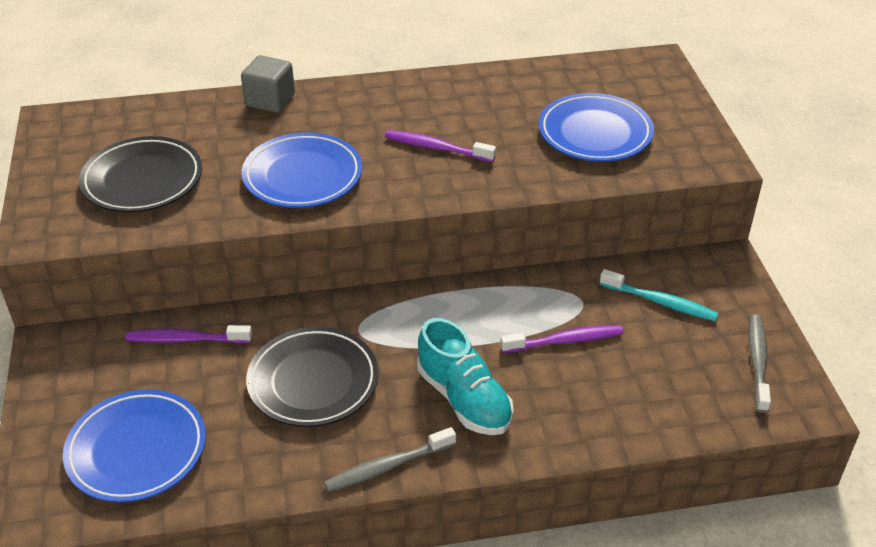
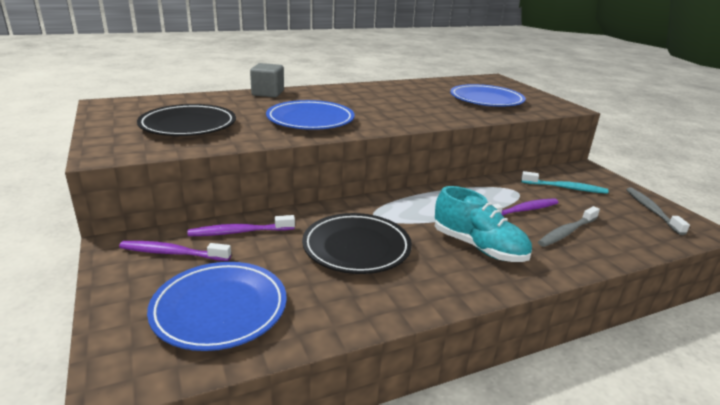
camera: 15 degrees left, 15 degrees down
grey toothbrush [324,427,456,492] -> grey toothbrush moved to [538,206,600,247]
purple toothbrush [385,130,496,162] -> purple toothbrush moved to [119,241,231,261]

